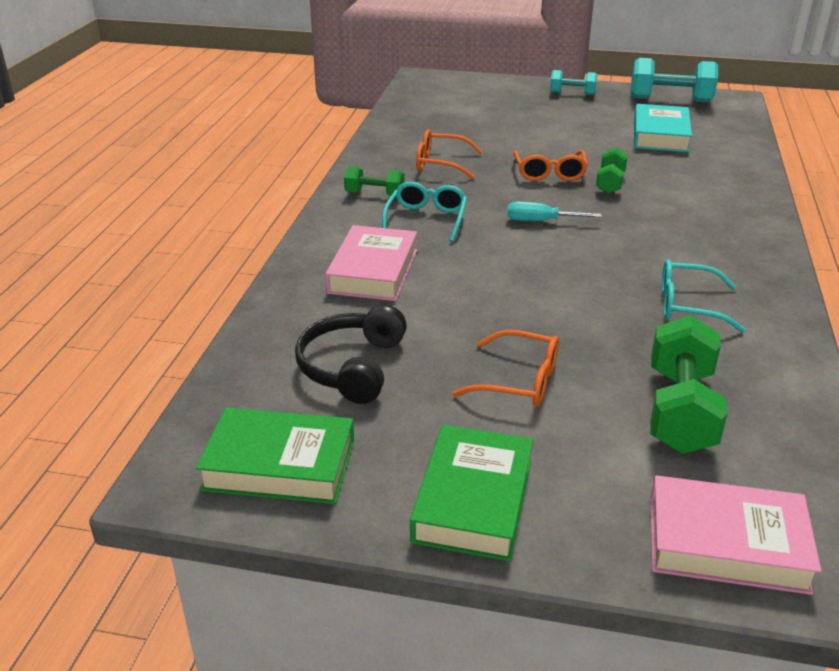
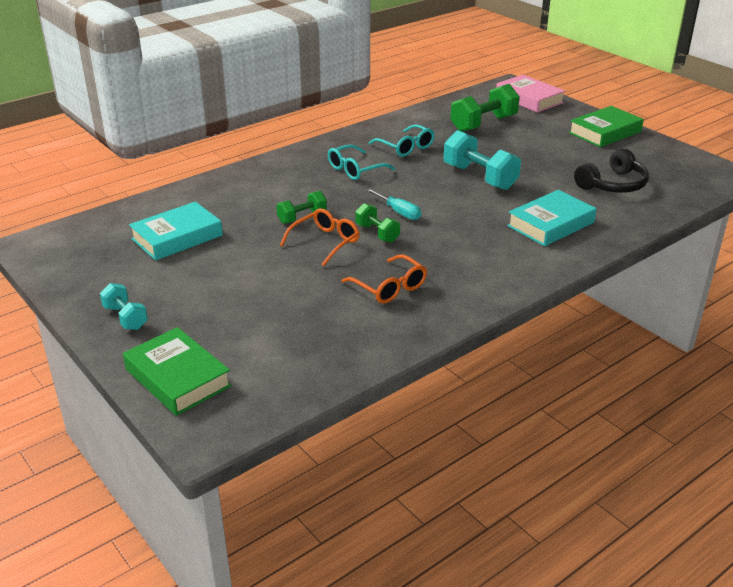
camera: 140 degrees left, 0 degrees up
green book [196,407,354,504] -> green book moved to [123,327,232,416]
pink book [325,225,417,301] -> turquoise book [507,190,597,246]
green dumbbell [344,166,405,197] -> green dumbbell moved to [355,203,400,243]
turquoise glasses [382,182,467,242] -> turquoise glasses moved to [328,144,395,180]
orange glasses [452,330,559,407] -> none
turquoise dumbbell [630,58,718,102] -> turquoise dumbbell moved to [444,130,521,190]

